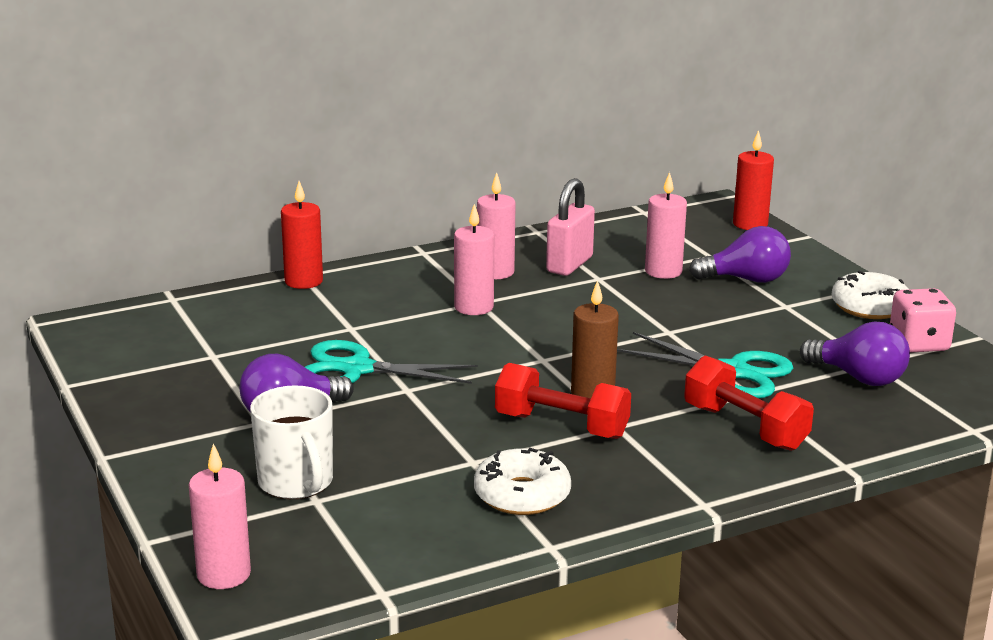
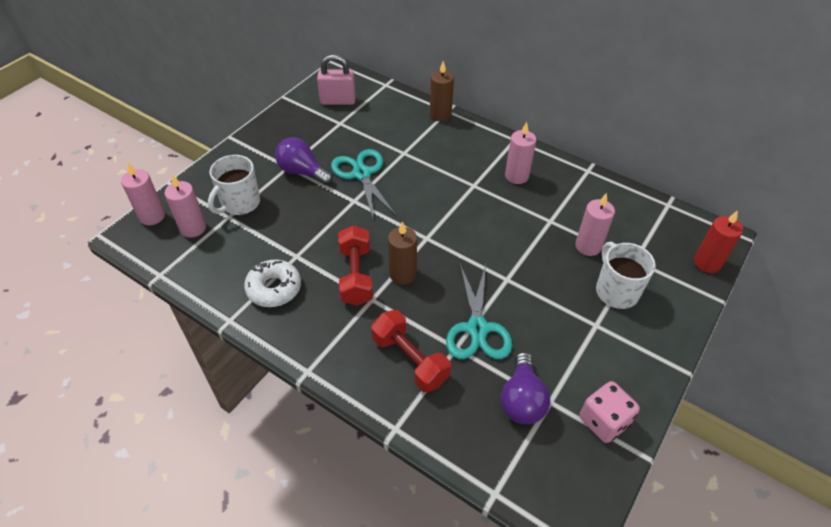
camera: 60 degrees right, 25 degrees up
red candle [281,181,323,289] -> brown candle [430,61,454,121]
pink candle [454,204,494,315] -> pink candle moved to [164,174,206,238]
pink padlock [546,178,595,276] -> pink padlock moved to [317,54,356,105]
red dumbbell [684,355,814,451] -> red dumbbell turned 60 degrees counterclockwise [371,310,451,392]
purple light bulb [689,226,791,283] -> white mug [596,242,656,309]
white donut [832,271,908,319] -> none

